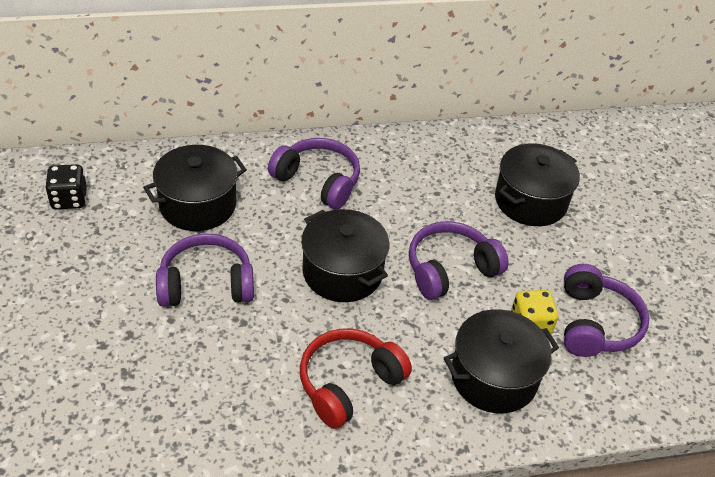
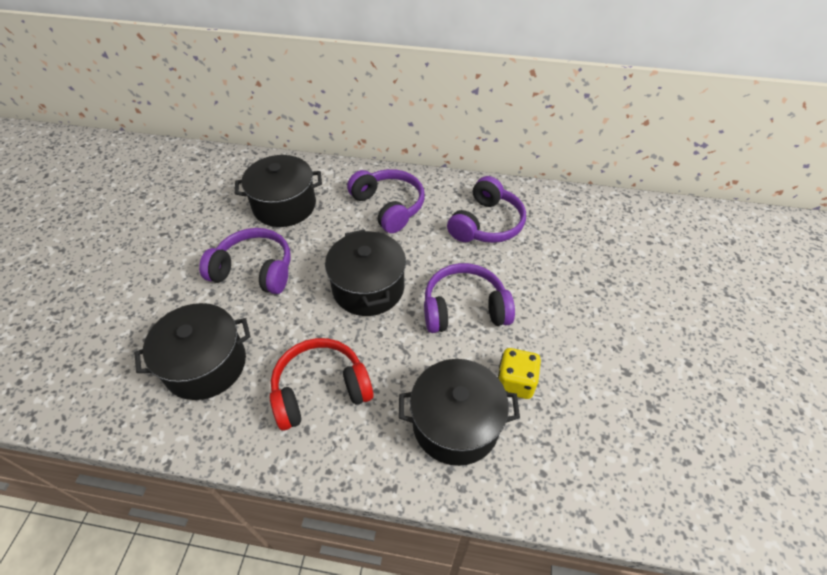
camera: 25 degrees right, 5 degrees up
black dice [45,164,87,209] -> none
black pot [495,143,580,226] -> black pot moved to [135,303,251,400]
purple headphones [564,264,649,357] -> purple headphones moved to [447,176,526,243]

